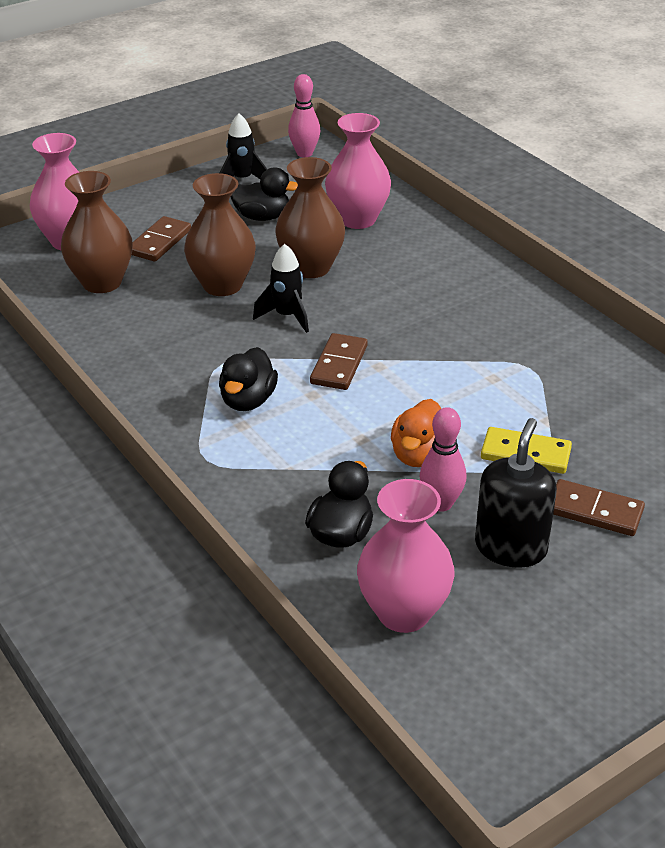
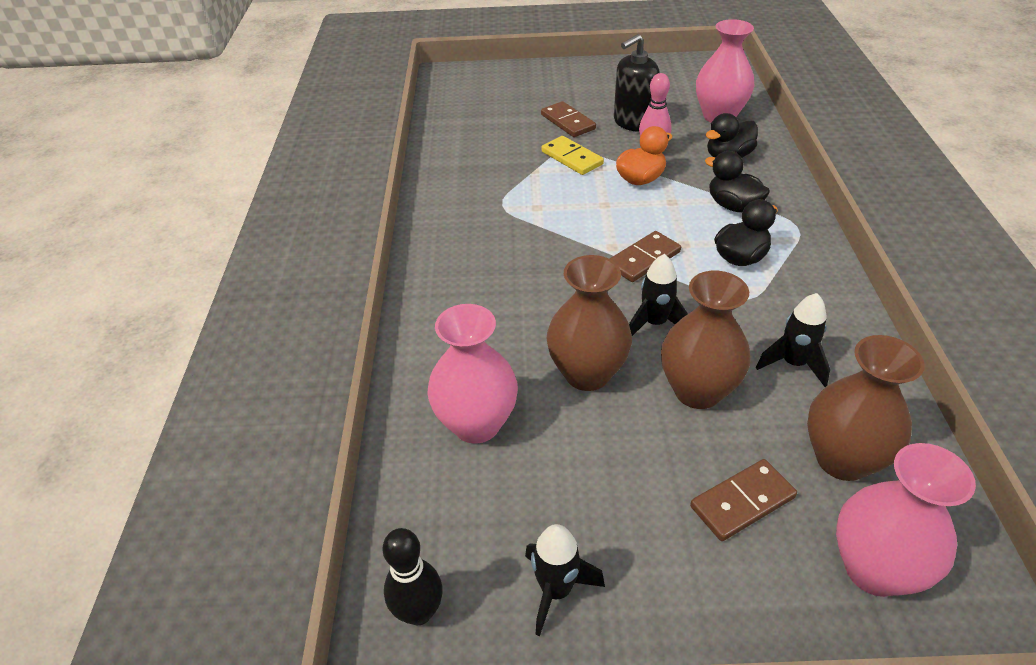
camera: 145 degrees left, 5 degrees up
black duck [231,167,298,221] -> black duck moved to [705,151,770,212]
pink bowling pin [288,74,320,158] -> black bowling pin [383,528,443,625]
none -> black rocket [756,293,830,387]

